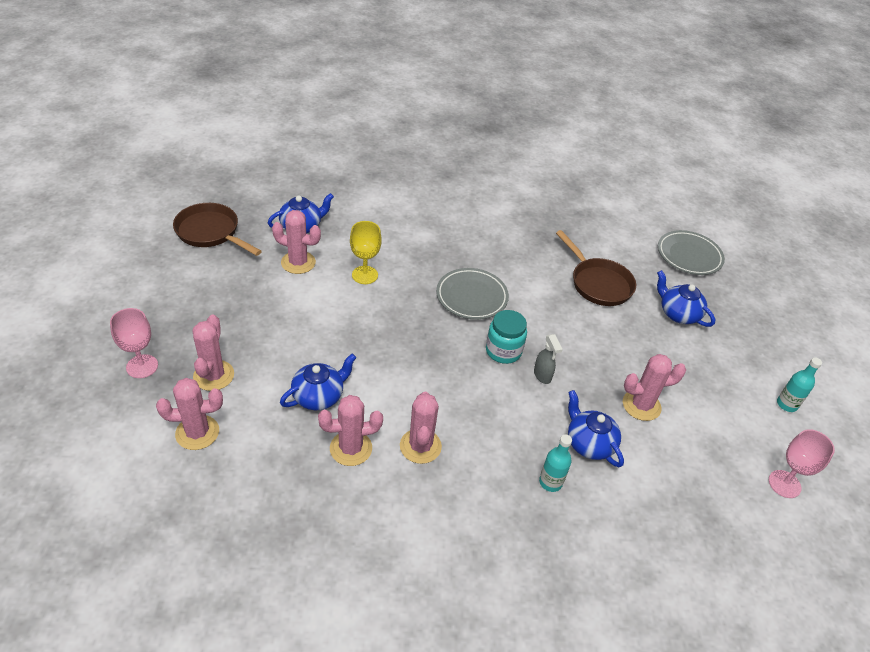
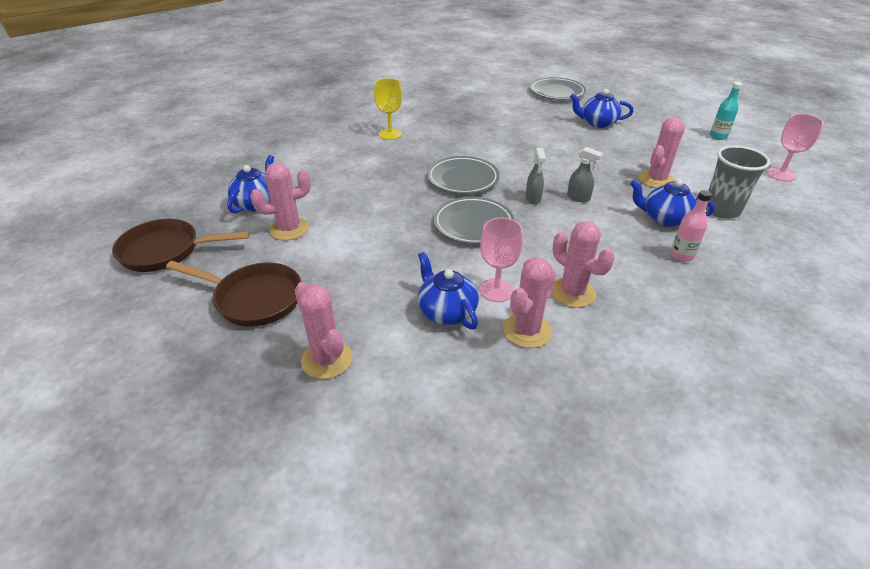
camera: 35 degrees left, 5 degrees down
pink goblet [110,308,158,378] -> pink goblet moved to [480,217,523,302]
pink cactus [156,378,223,450] -> none
blue teapot [280,354,357,410] -> blue teapot turned 45 degrees counterclockwise [418,252,479,330]
yellow goblet [350,221,382,284] -> yellow goblet moved to [374,78,402,140]
turquoise jar [486,310,527,364] -> grey spray bottle [526,148,546,204]
turquoise bottle [539,434,572,492] -> pink bottle [670,190,712,262]
brown pan [556,230,636,306] -> brown pan moved to [166,261,301,327]
none -> grey plate [433,197,515,244]
none -> grey cup [706,145,770,219]

